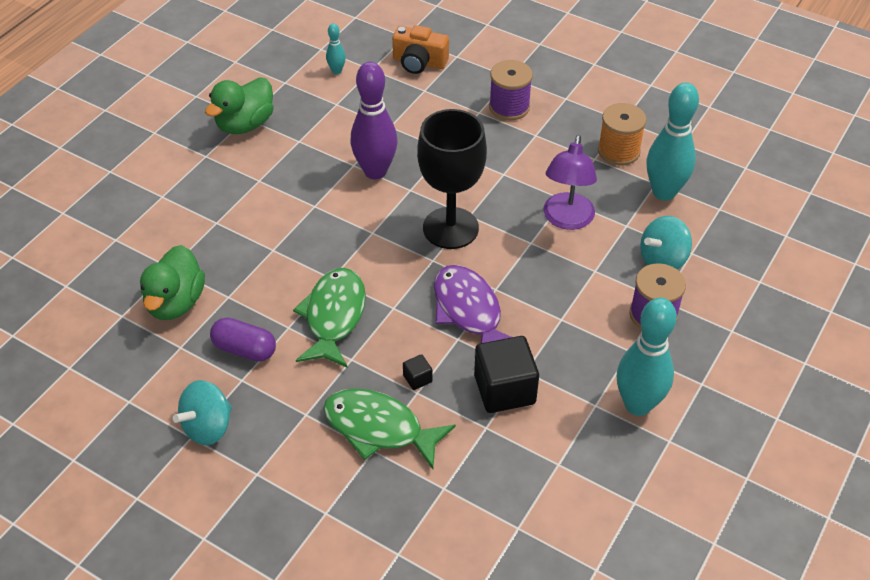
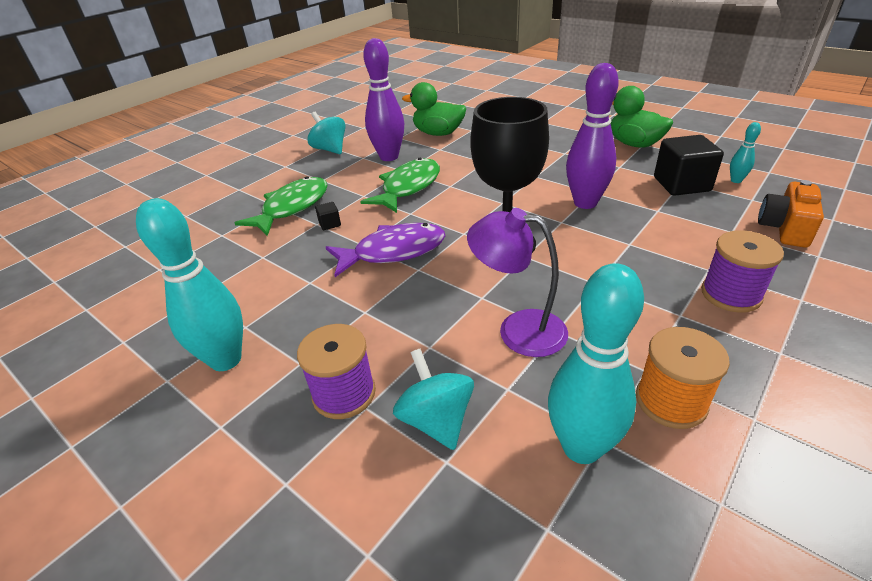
camera: 100 degrees right, 10 degrees down
purple capsule [210,318,276,362] -> purple bowling pin [363,38,404,161]
green fish [293,268,366,368] -> green fish turned 75 degrees counterclockwise [360,158,440,213]
black cube [474,336,539,413] -> black cube moved to [654,135,724,196]

